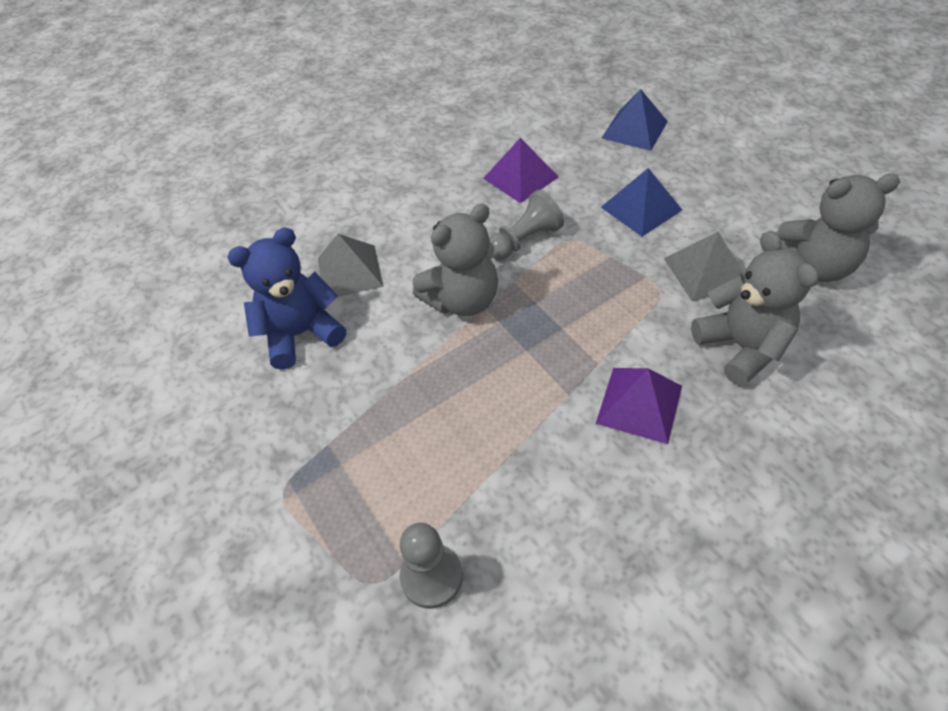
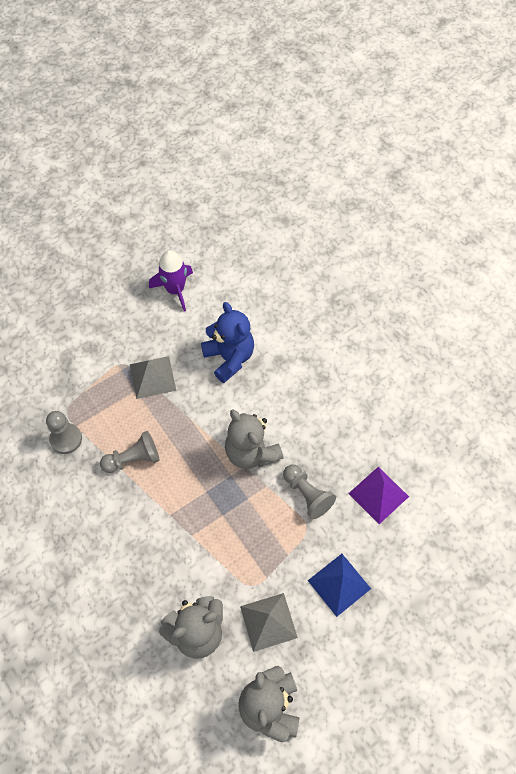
camera: 85 degrees right, 10 degrees up
grey pyramid [318,234,383,297] -> grey pyramid moved to [130,356,176,399]
purple pyramid [596,368,682,444] -> none
blue pyramid [601,89,668,151] -> none
none -> grey pawn [100,431,159,473]
none -> purple rocket [149,250,193,312]

